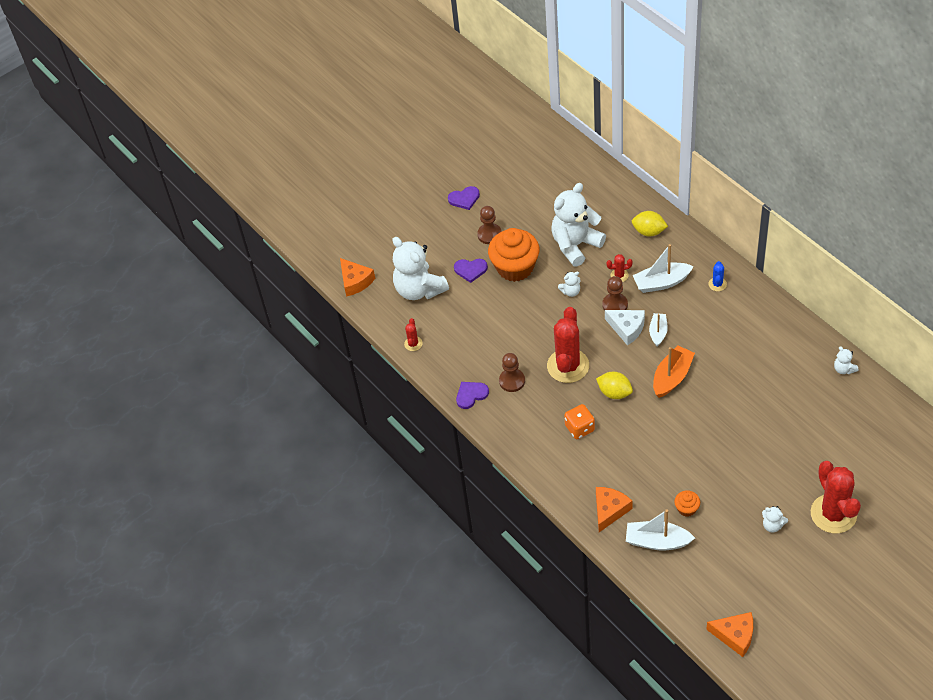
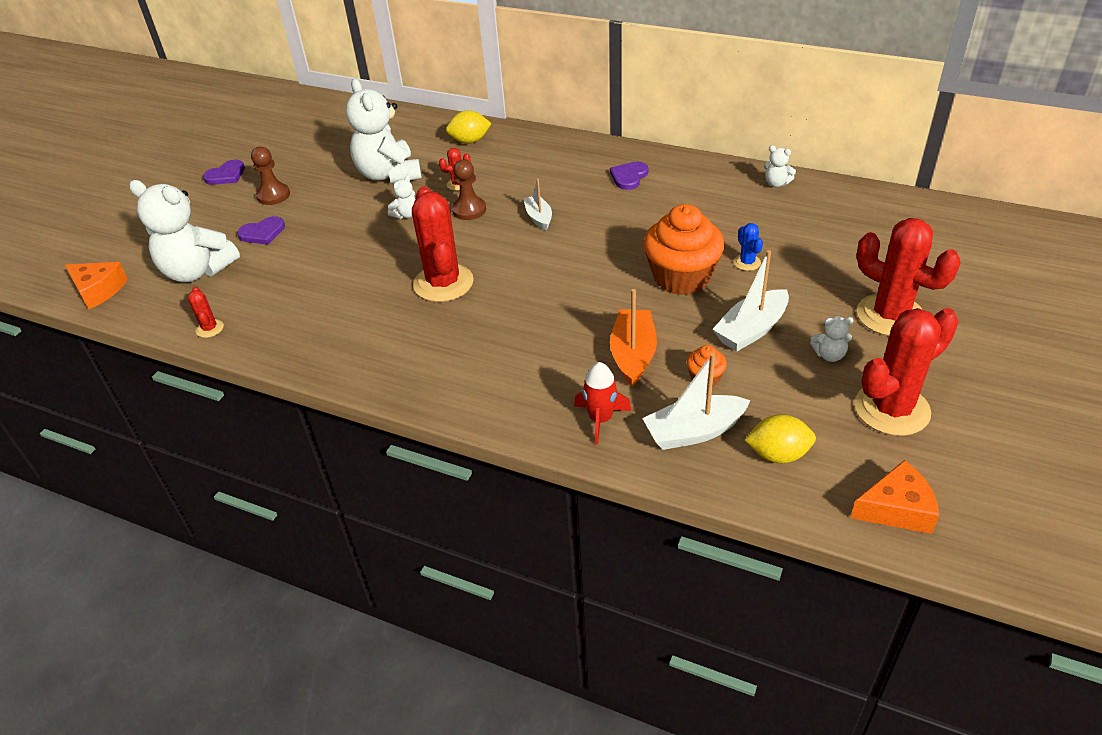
camera: 30 degrees left, 10 degrees down
purple heart [456,382,489,409] -> purple heart moved to [610,161,649,190]
orange cupcake [488,228,540,282] -> orange cupcake moved to [643,204,725,295]
brown pawn [499,353,525,392] -> none
white teddy bear [551,183,606,267] -> white teddy bear turned 45 degrees counterclockwise [346,79,422,183]
orange dice [564,404,595,439] -> none
yellow lemon [596,372,633,399] -> yellow lemon moved to [745,414,816,463]
orange cheese [596,487,632,532] -> red rocket [574,362,631,445]
white cheese [605,310,645,346] -> none
white boat [633,244,694,293] -> white boat moved to [712,250,789,352]
orange boat [653,345,695,398] -> orange boat moved to [610,289,657,387]
blue cactus [708,261,727,291] -> blue cactus moved to [734,223,763,271]
none -> red cactus [855,308,959,436]

